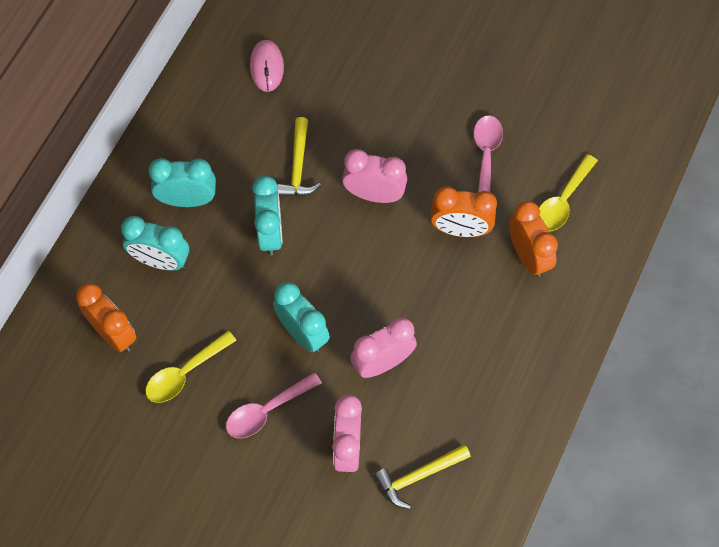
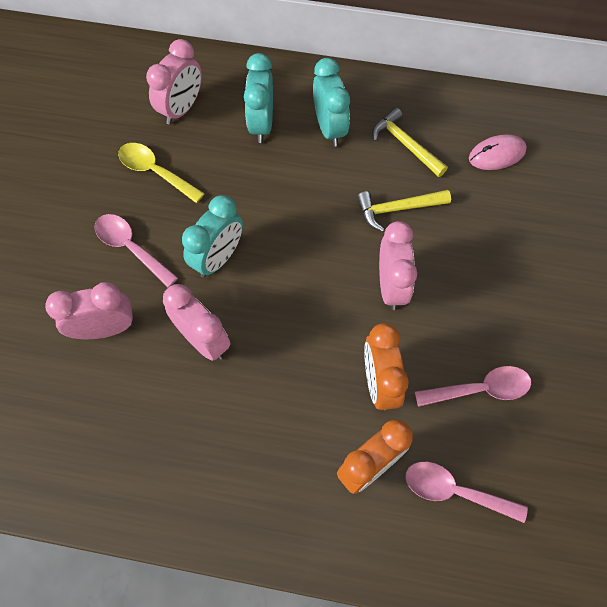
camera: 75 degrees right, 0 degrees up
orange clock [76,283,137,352] -> pink clock [146,39,202,125]
turquoise clock [252,176,282,255] -> none
yellow hammer [374,444,471,509] -> yellow hammer moved to [372,108,448,177]
yellow spoon [539,154,598,231] -> pink spoon [405,462,528,523]

